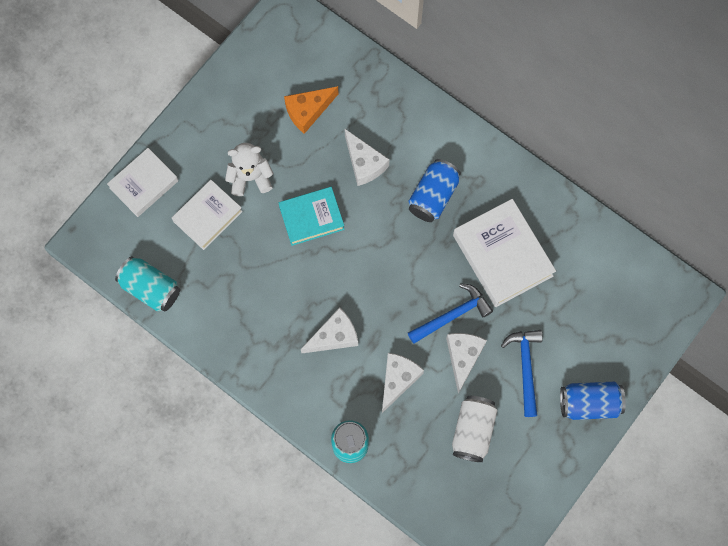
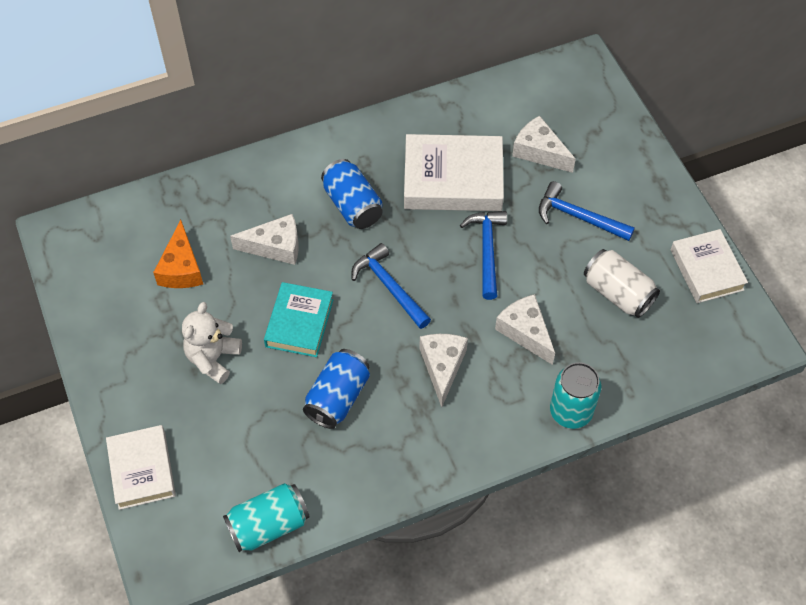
camera: 60 degrees left, 15 degrees down
white book [172,180,243,250] -> white book moved to [670,229,748,303]
white cheese [446,333,487,394] -> white cheese moved to [512,116,576,173]
blue can [560,382,626,420] -> blue can moved to [303,349,370,429]
none -> blue hammer [351,243,431,329]

